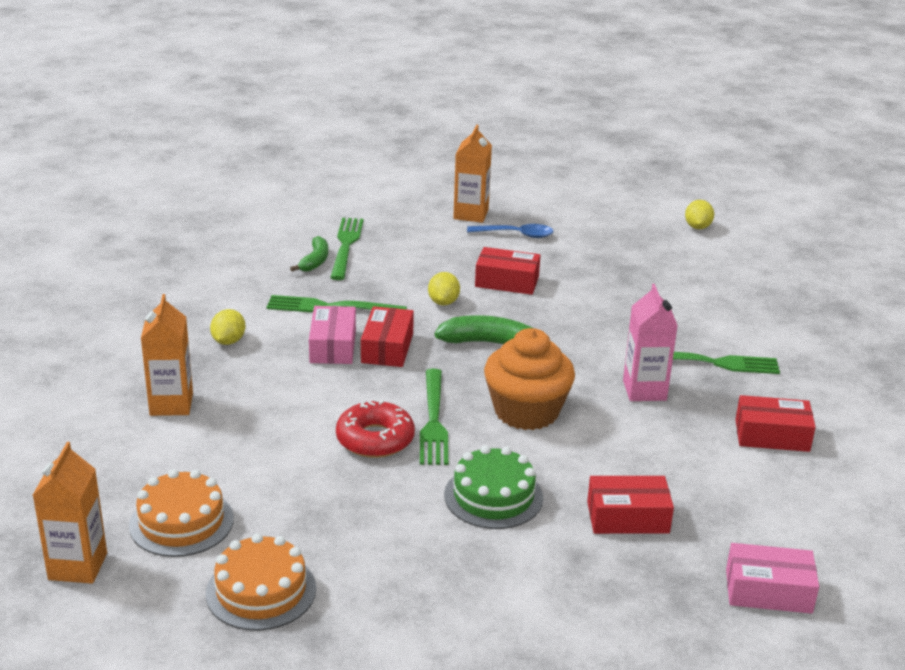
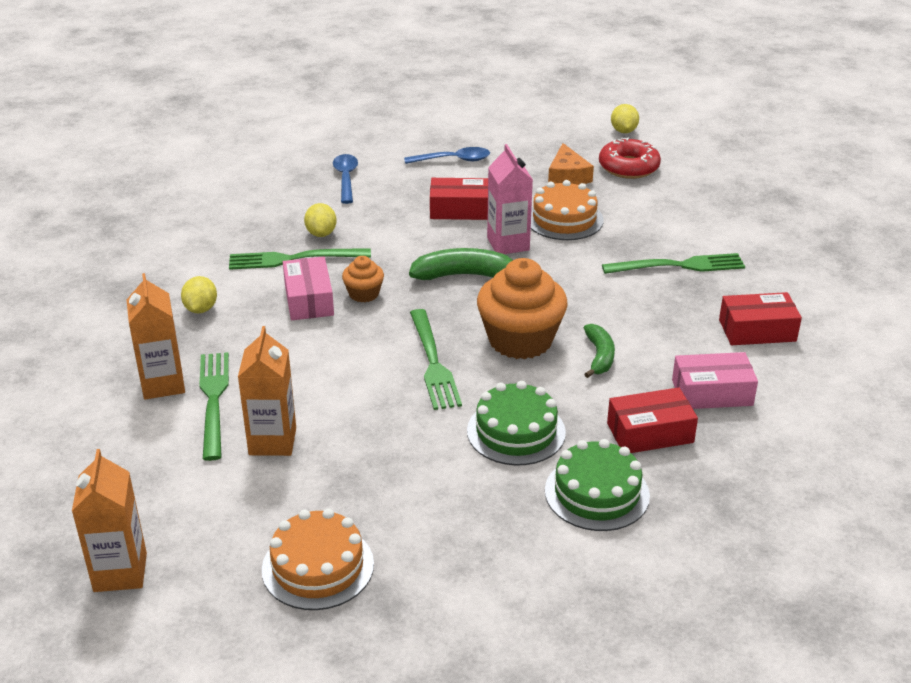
camera: 10 degrees left, 5 degrees up
orange cake [129,469,234,557] -> orange cake moved to [531,180,604,240]
green banana [290,236,328,272] -> green banana moved to [584,324,615,378]
green fork [330,218,364,280] -> green fork moved to [199,352,229,461]
red donut [336,399,415,458] -> red donut moved to [599,137,661,179]
red box [361,306,414,367] -> orange cupcake [342,256,384,302]
yellow lemon [428,272,460,306] -> yellow lemon moved to [304,203,337,237]
orange carton [453,125,492,223] -> orange carton moved to [238,326,296,456]
pink carton [623,284,678,401] -> pink carton moved to [487,144,533,254]
pink box [726,543,819,614] -> pink box moved to [672,352,758,409]
none -> blue spoon [333,154,358,204]
none -> green cake [545,439,650,531]
none -> orange cheese [548,143,594,185]

